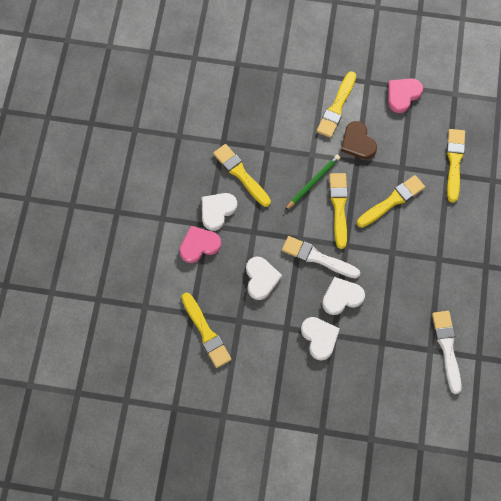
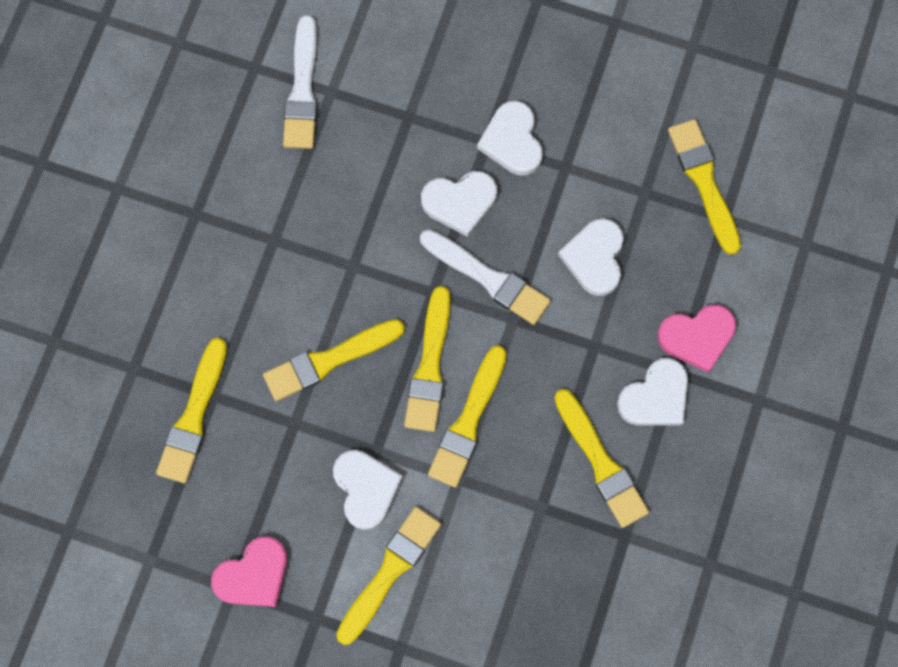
camera: 170 degrees left, 5 degrees up
green pencil [285,155,340,210] -> yellow brush [428,345,507,488]
brown heart [341,121,377,159] -> white heart [333,450,403,530]

